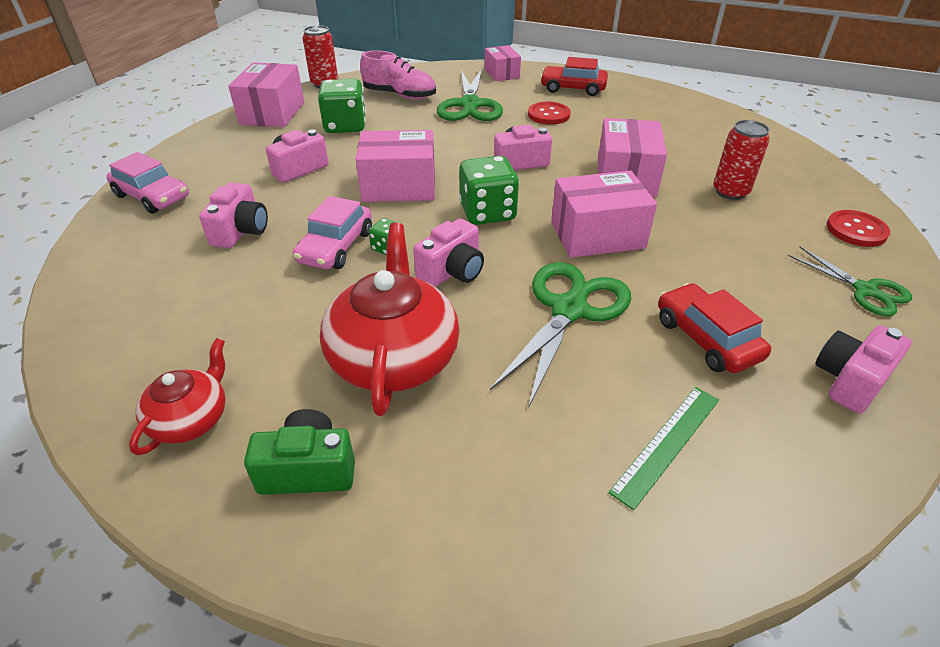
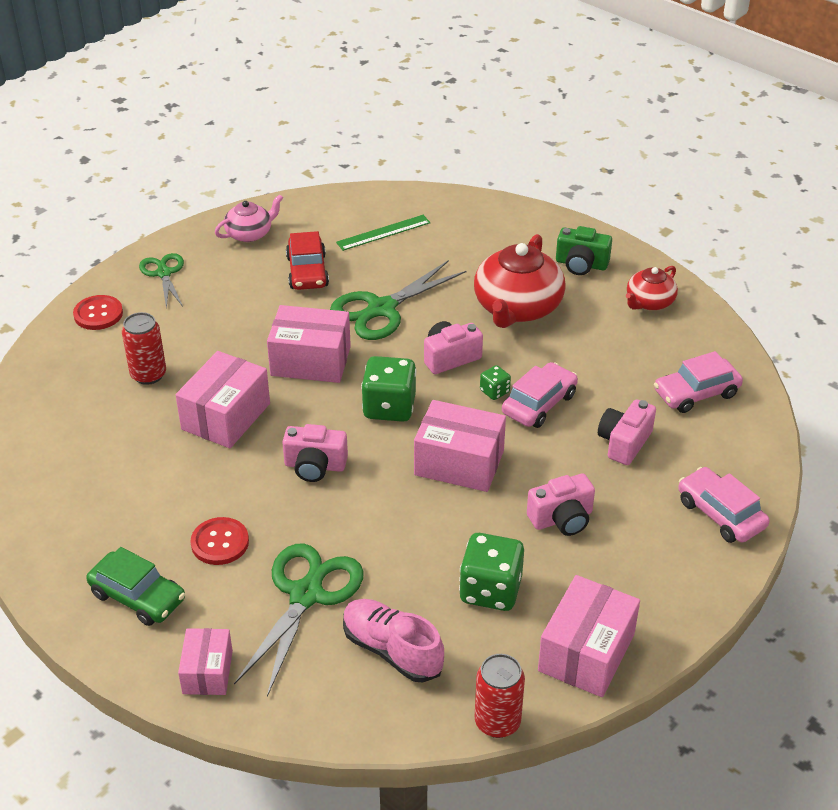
camera: 160 degrees left, 0 degrees up
red car [540,57,608,96] -> green car [86,547,185,626]
pink camera [815,326,912,414] -> pink teapot [215,194,283,242]
none -> pink car [654,351,743,413]

